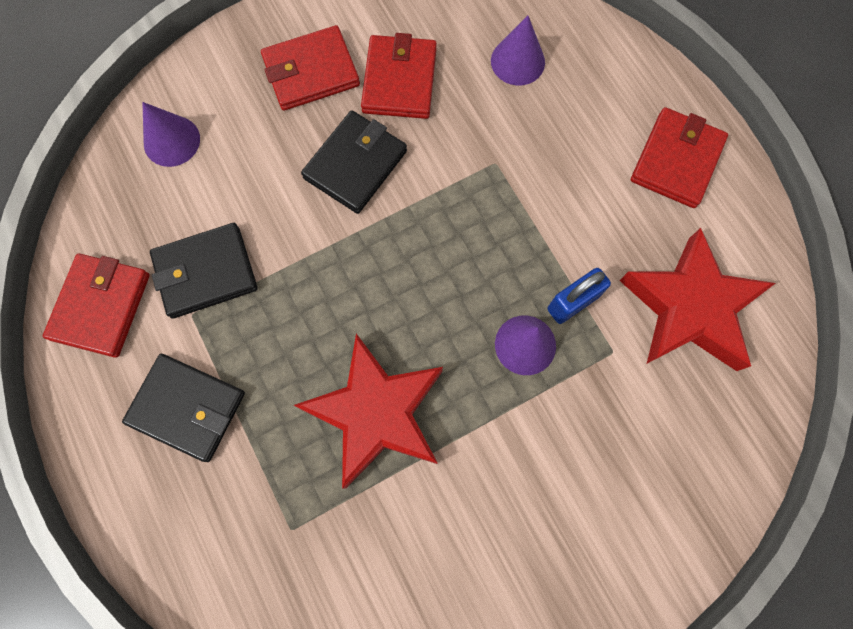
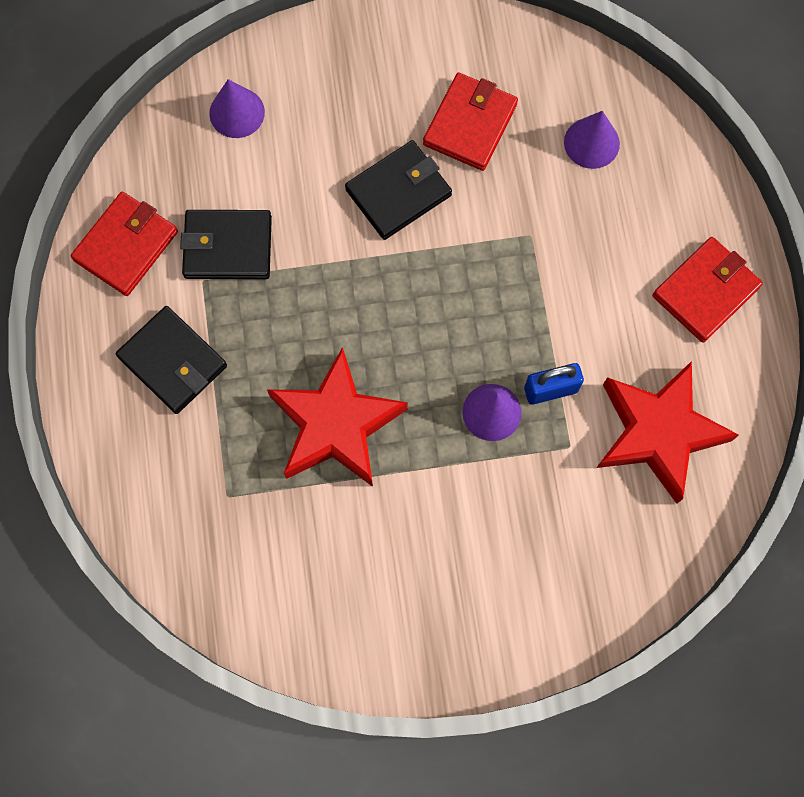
camera: 20 degrees right, 0 degrees up
red wallet [261,25,360,111] -> none

